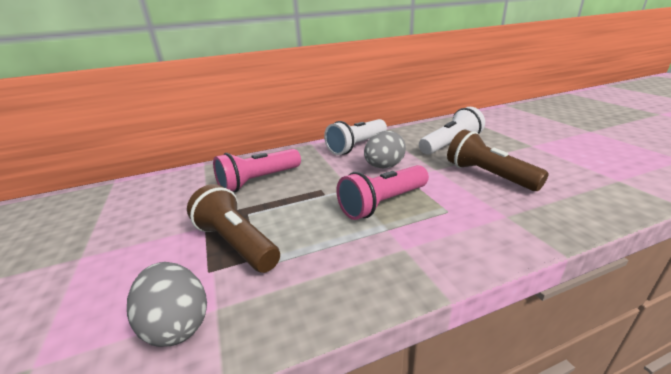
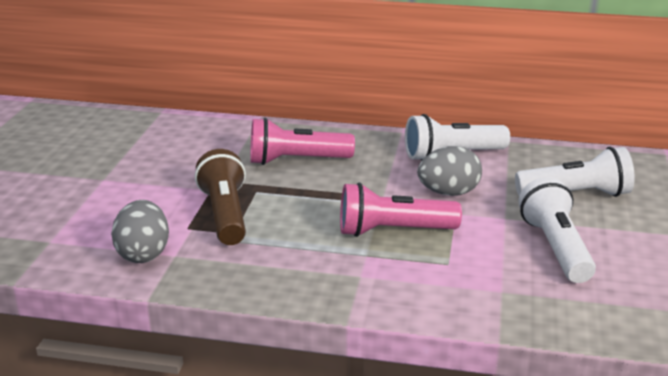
camera: 30 degrees right, 0 degrees up
brown flashlight [447,129,549,191] -> white flashlight [518,177,596,283]

